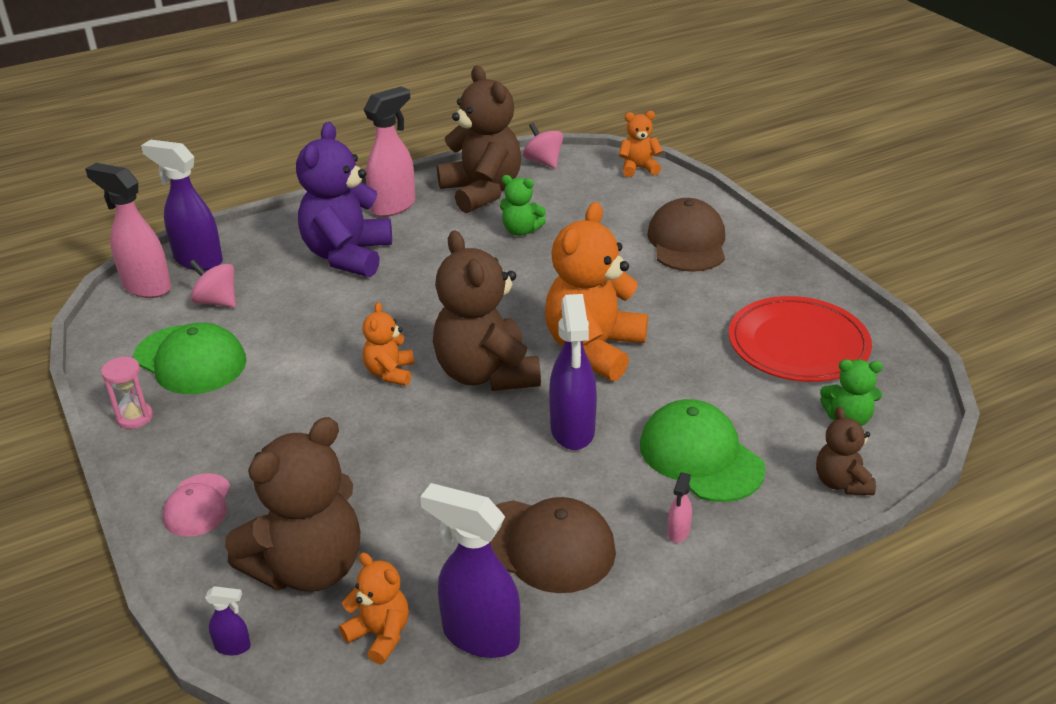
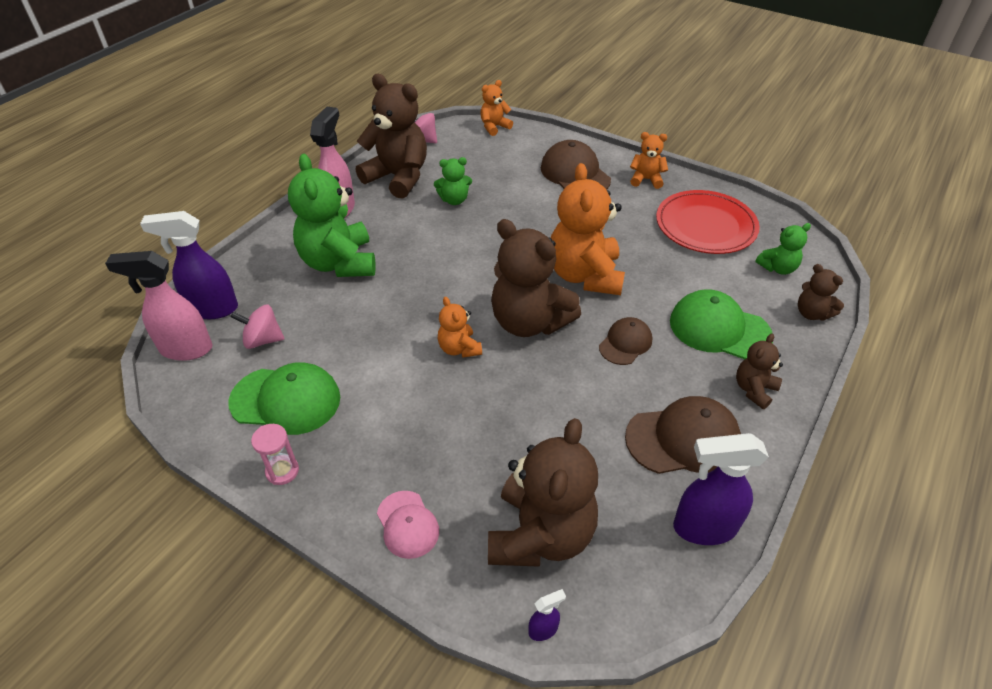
camera: 30 degrees left, 10 degrees up
purple teddy bear [296,122,392,277] -> green teddy bear [288,154,375,277]
orange teddy bear [339,553,409,664] -> orange teddy bear moved to [630,132,668,189]
purple spray bottle [549,294,597,450] -> brown cap [599,317,652,365]
pink spray bottle [667,472,692,543] -> brown teddy bear [736,334,783,409]

